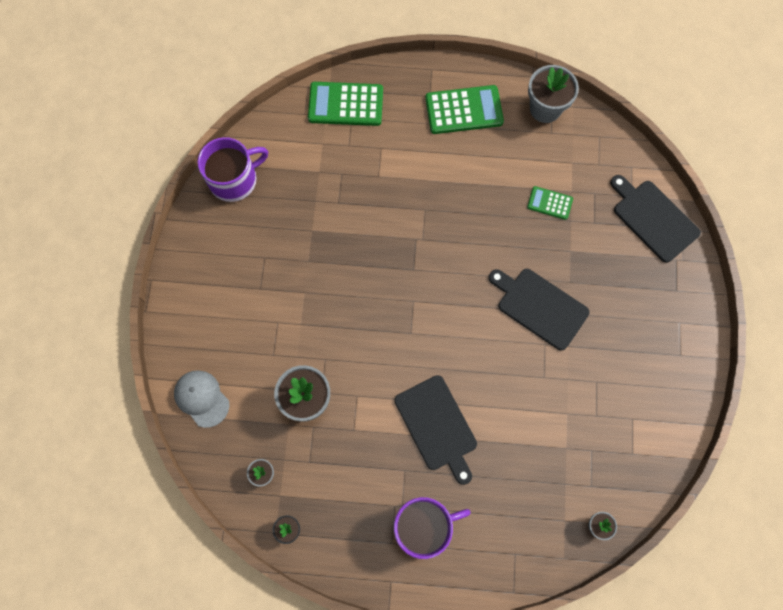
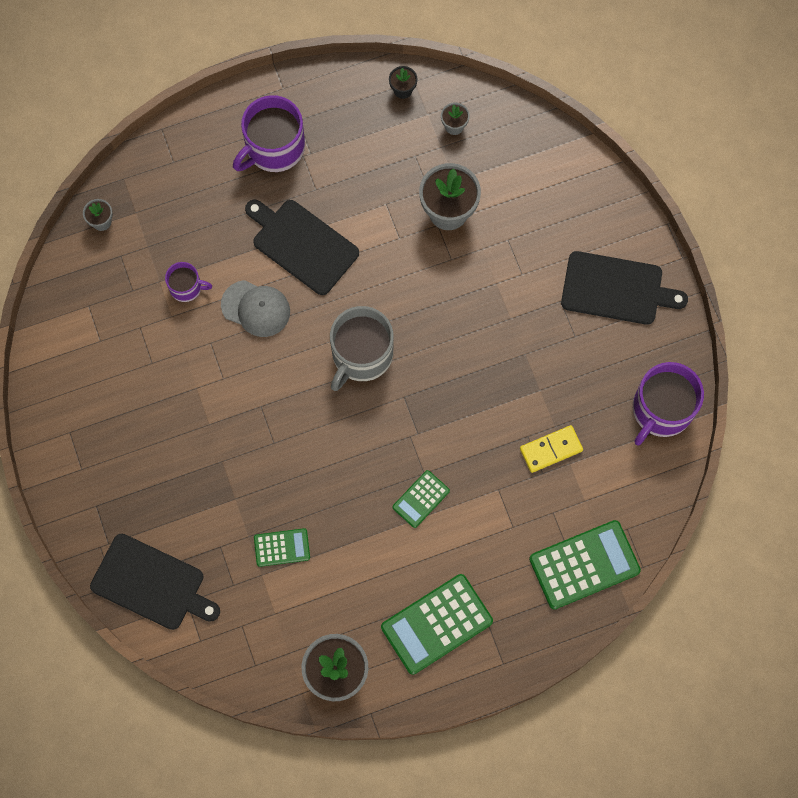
camera: 155 degrees right, 0 degrees up
grey cap [174,370,229,428] -> grey cap moved to [221,280,290,337]
black cutting board [489,269,590,350] -> black cutting board moved to [561,251,688,325]
none -> purple mug [165,262,212,302]
none -> grey mug [330,306,394,391]
none -> green calculator [393,470,450,528]
none -> yellow domino [520,425,583,473]

